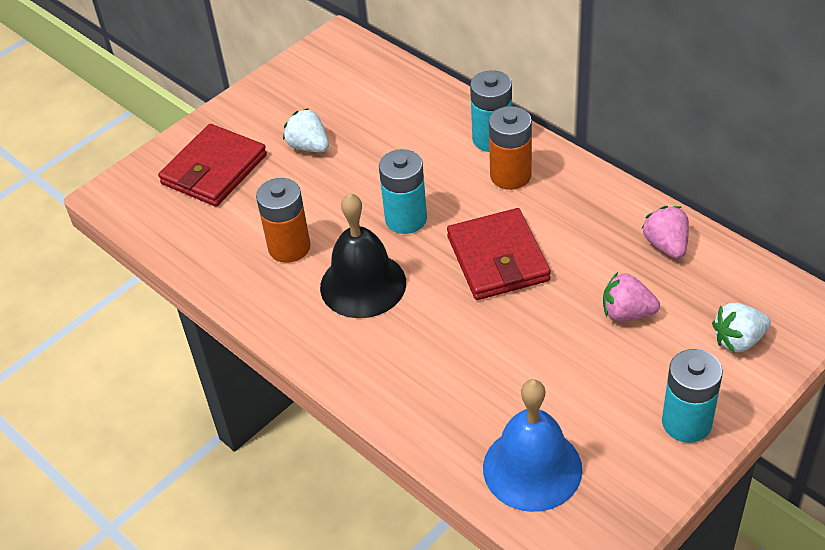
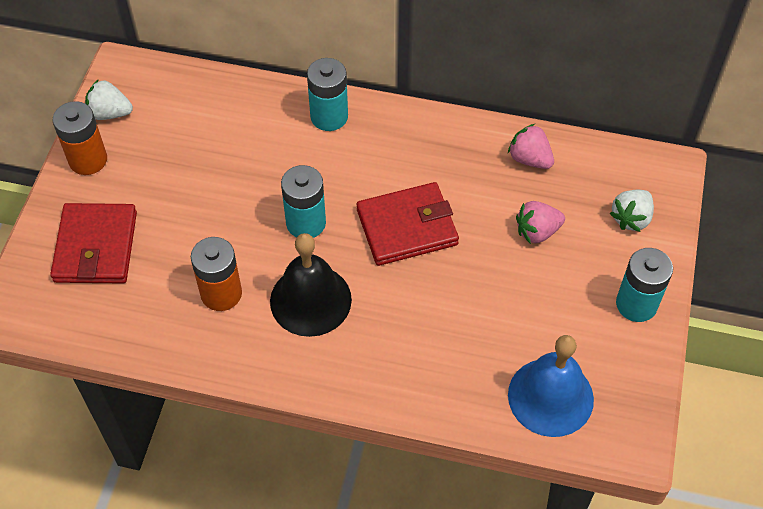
camera: 35 degrees left, 10 degrees up
white strawberry [283,108,329,152] -> white strawberry moved to [85,79,133,120]
red wallet [447,208,551,300] -> red wallet turned 60 degrees counterclockwise [356,182,459,266]
orange battery [489,106,532,190] -> orange battery moved to [53,101,107,175]

